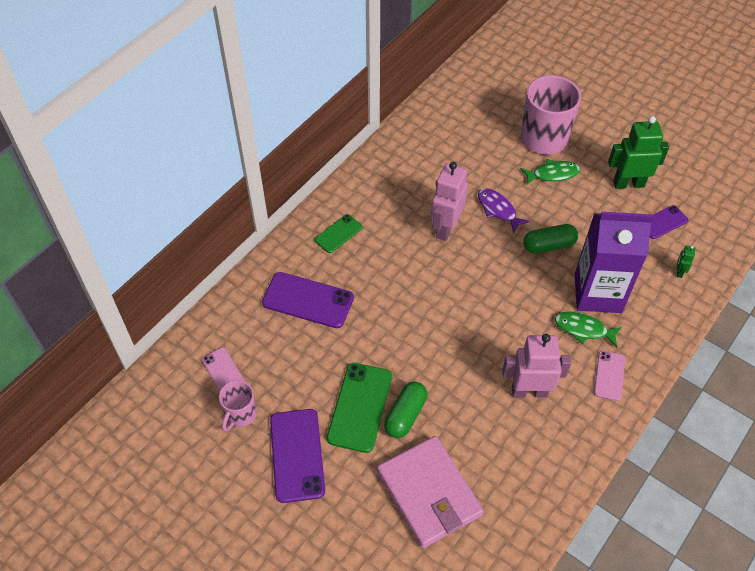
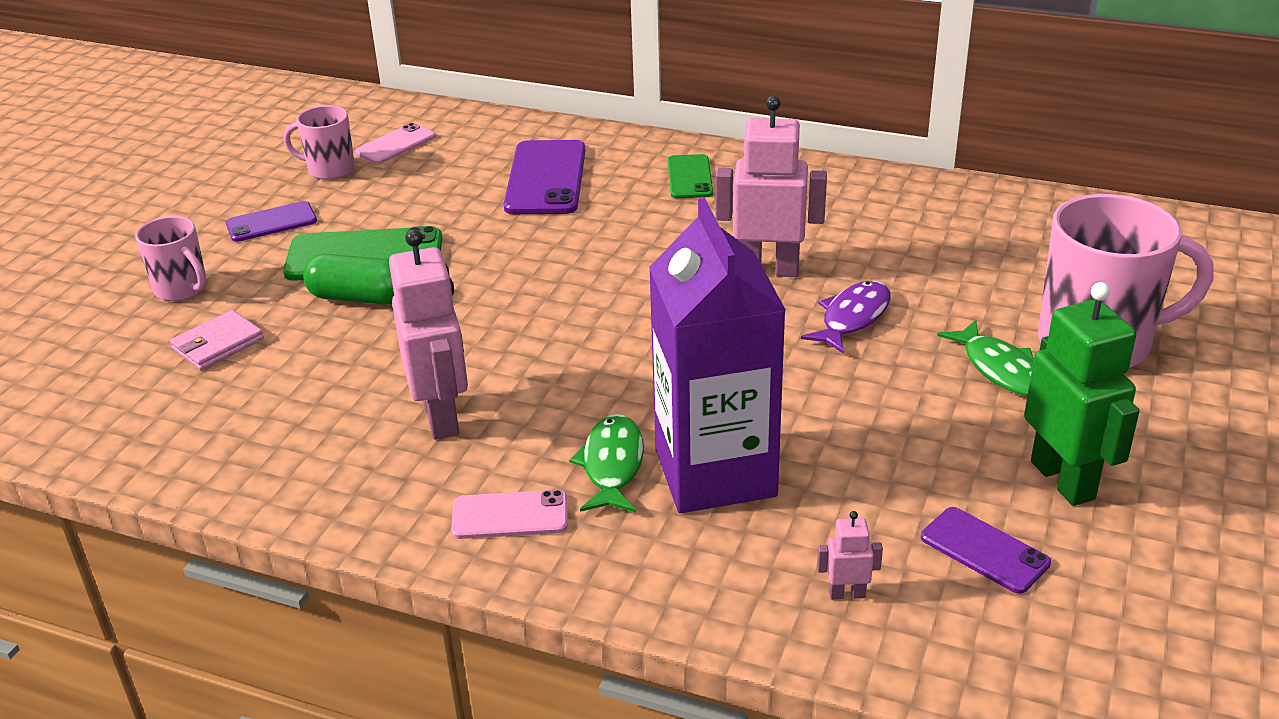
camera: 75 degrees right, 20 degrees down
purple phone [270,409,325,503] -> purple phone [226,201,317,242], size x0.58
green phone [315,214,362,253] -> green phone turned 60 degrees clockwise [668,154,713,199]
pink wallet [377,436,484,548] -> pink wallet [170,310,264,370], size x0.47
green capsule [523,224,578,254] -> none
green robot [677,246,695,278] -> pink robot [817,511,883,600]
none -> pink mug [135,216,207,301]

